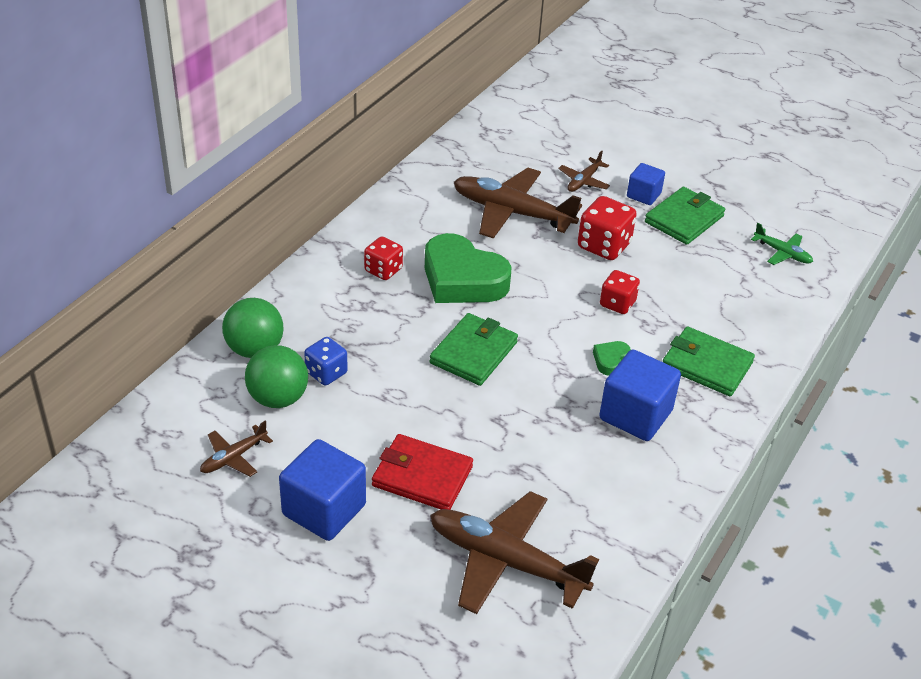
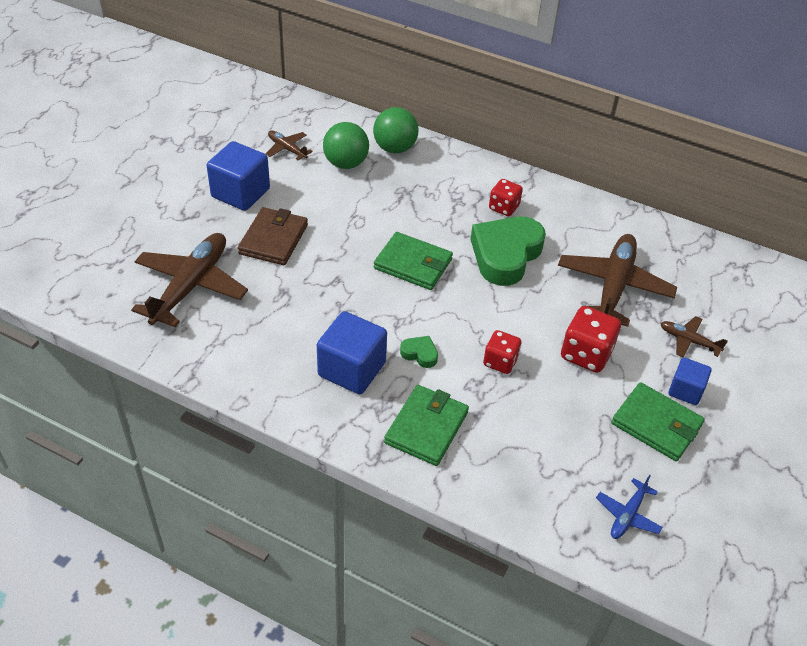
camera: 85 degrees right, 5 degrees up
blue dice [304,337,348,386] -> none
red wallet [372,434,473,510] -> brown wallet [238,207,308,265]
green plane [751,223,813,265] -> blue plane [596,475,663,539]

